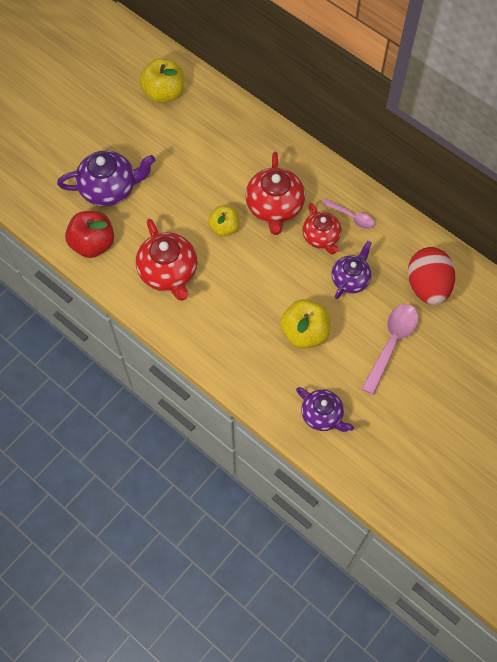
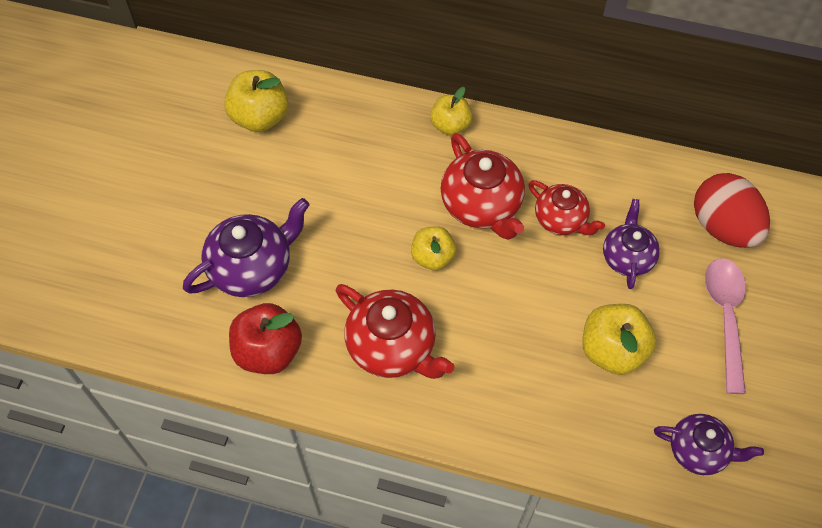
camera: 25 degrees left, 5 degrees down
pink spoon [322,198,374,229] -> none
none -> yellow apple [430,87,472,136]

